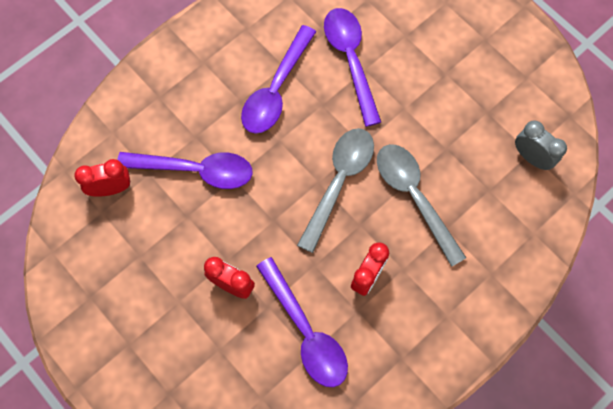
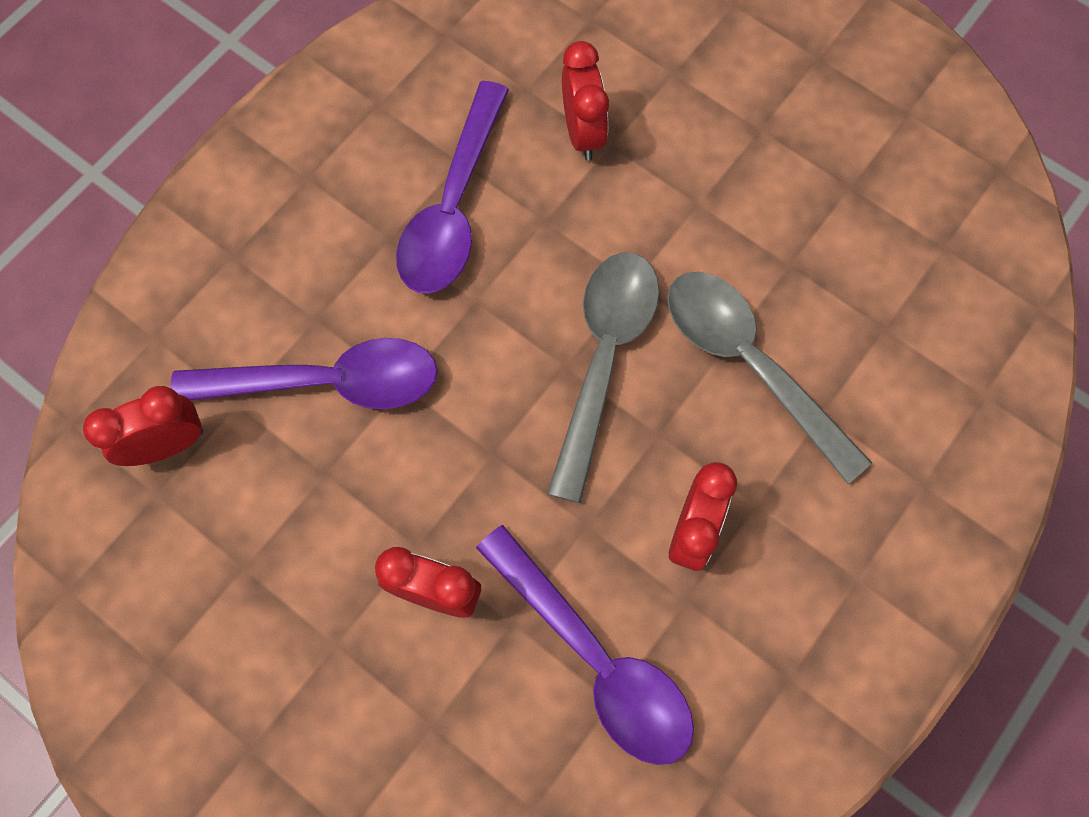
camera: 10 degrees left, 0 degrees up
purple spoon [324,8,381,127] -> red clock [562,41,609,161]
grey clock [515,120,567,170] -> none

